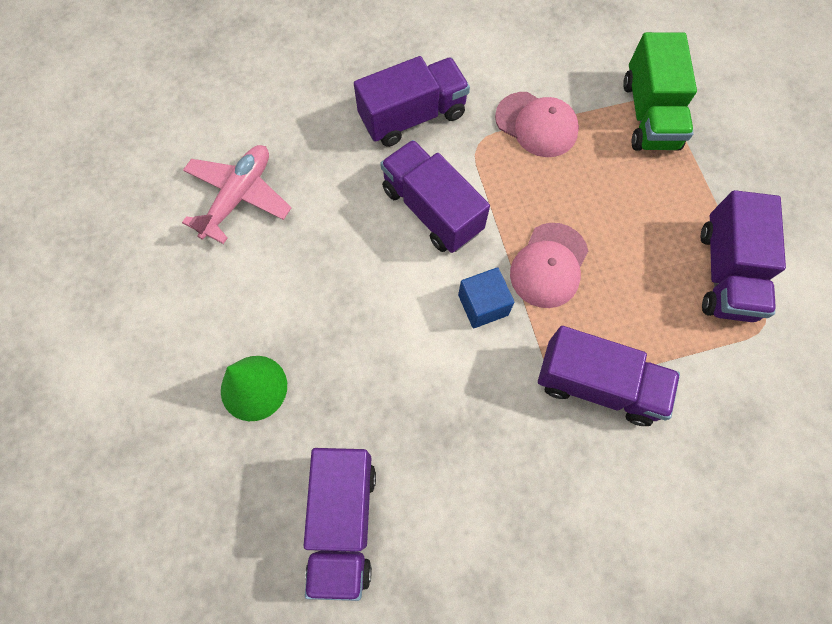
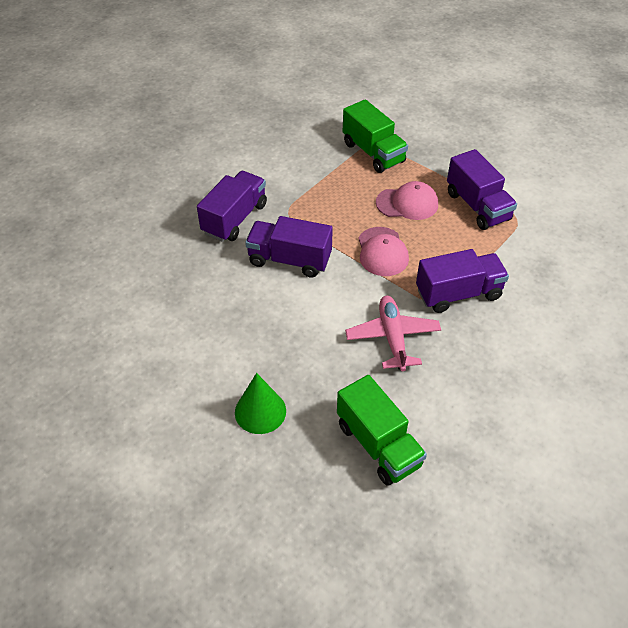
camera: 35 degrees left, 20 degrees down
pink plane [182,145,291,244] -> pink plane moved to [345,296,441,371]
purple truck [304,448,376,601] -> green truck [337,375,427,486]
blue cube [458,267,515,328] -> none
pink cap [495,92,579,157] -> pink cap moved to [376,181,438,220]

